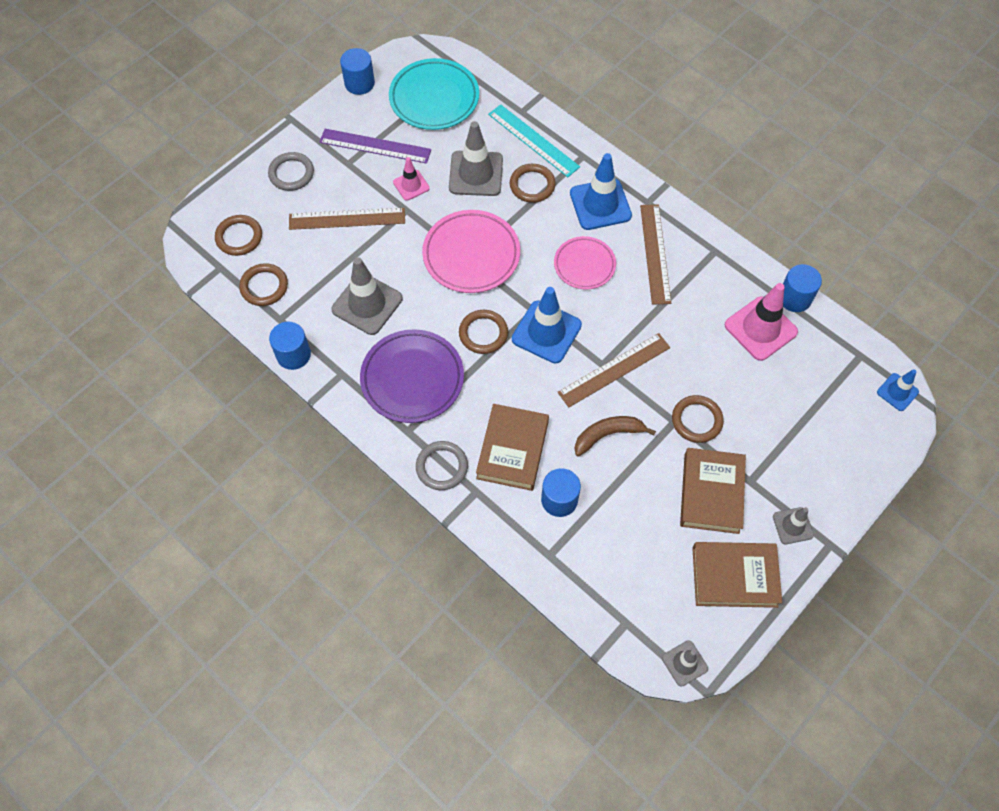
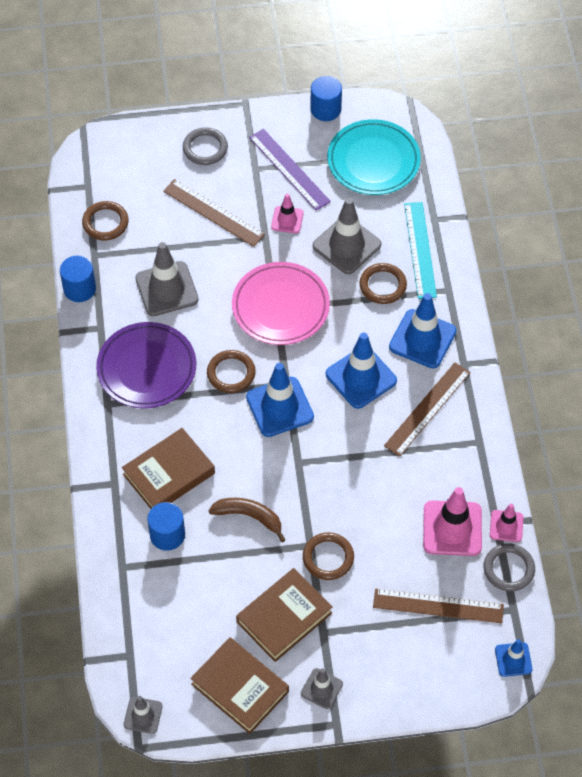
camera: 40 degrees right, 5 degrees down
brown ring [215,215,262,256] -> none
grey ring [416,441,468,490] -> grey ring moved to [484,543,535,591]
pink plate [554,236,616,289] -> blue traffic cone [326,333,397,409]
brown ruler [558,333,670,408] -> brown ruler moved to [373,589,504,623]
blue cylinder [783,264,822,312] -> pink traffic cone [490,504,524,542]

